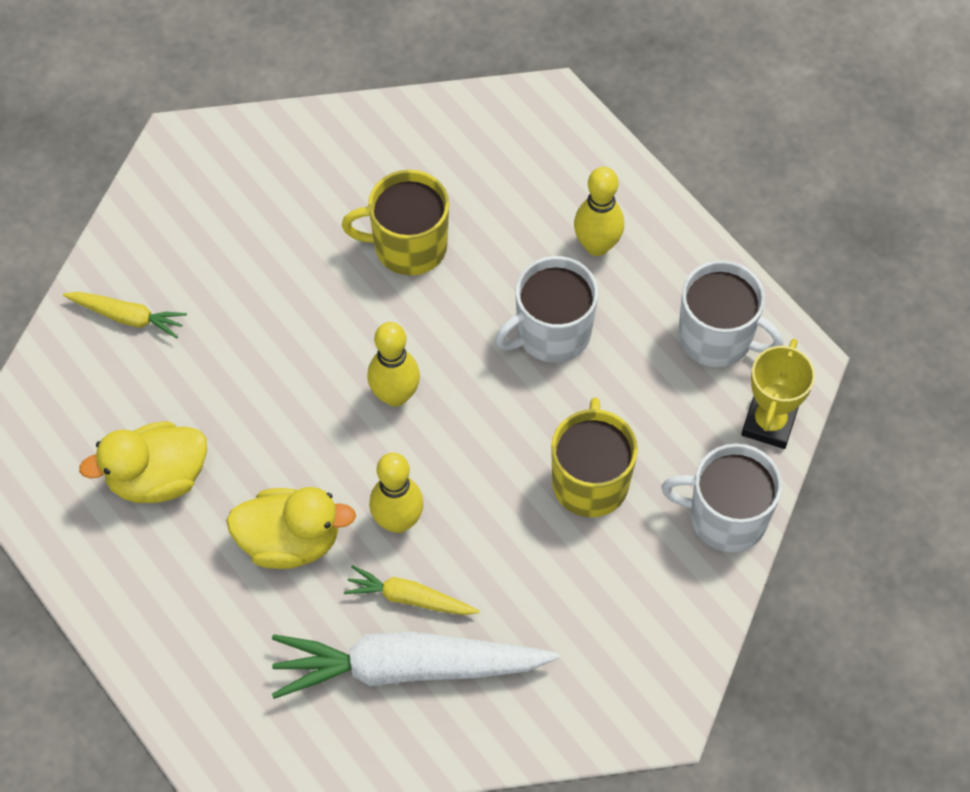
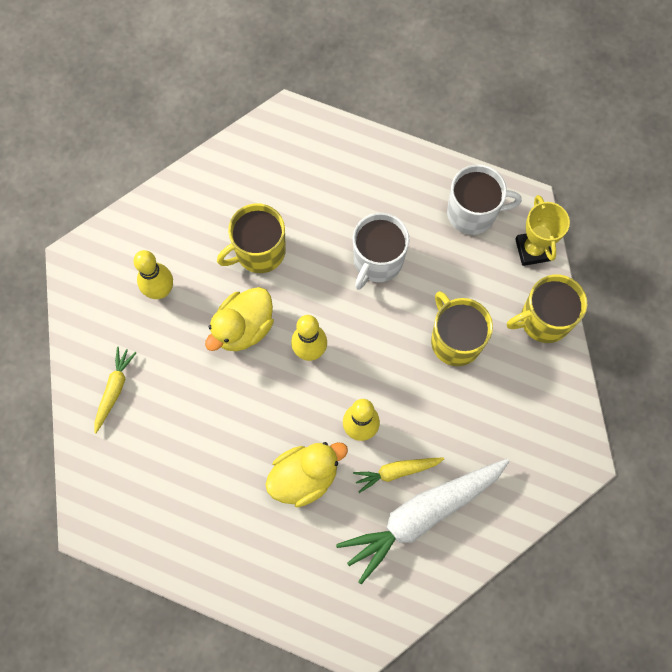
camera: 30 degrees left, 10 degrees up
yellow carrot [63,292,187,339] -> yellow carrot turned 60 degrees counterclockwise [94,347,137,433]
yellow duck [79,421,207,503] -> yellow duck moved to [205,287,274,351]
yellow bowling pin [574,167,624,256] -> yellow bowling pin moved to [133,250,173,299]
white mug [661,443,782,552] -> yellow mug [507,274,587,343]

